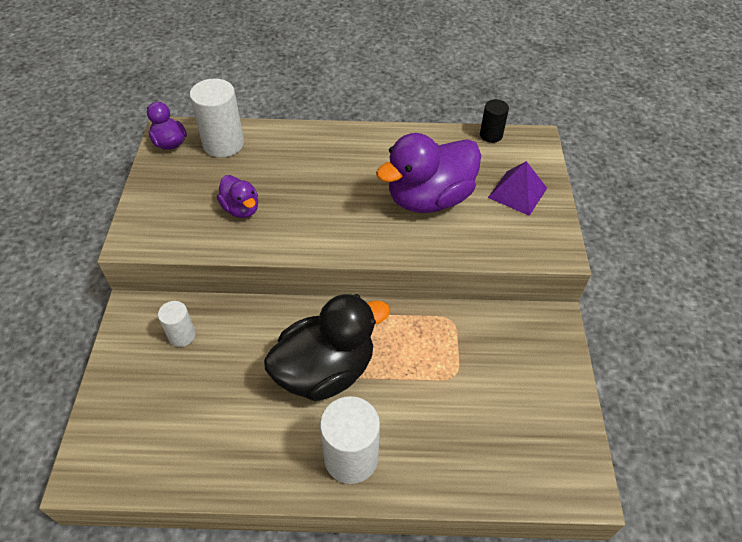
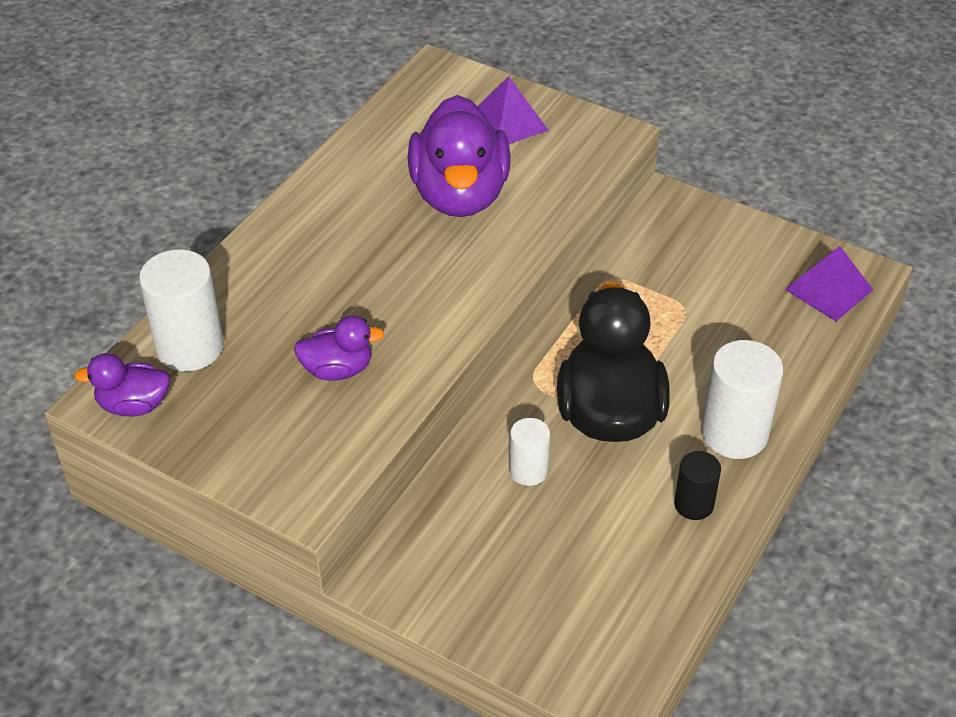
camera: 60 degrees left, 5 degrees down
white cylinder [158,301,196,347] -> white cylinder moved to [509,418,550,486]
black cylinder [480,99,509,143] -> black cylinder moved to [674,451,721,520]
none -> purple pyramid [785,246,873,321]

